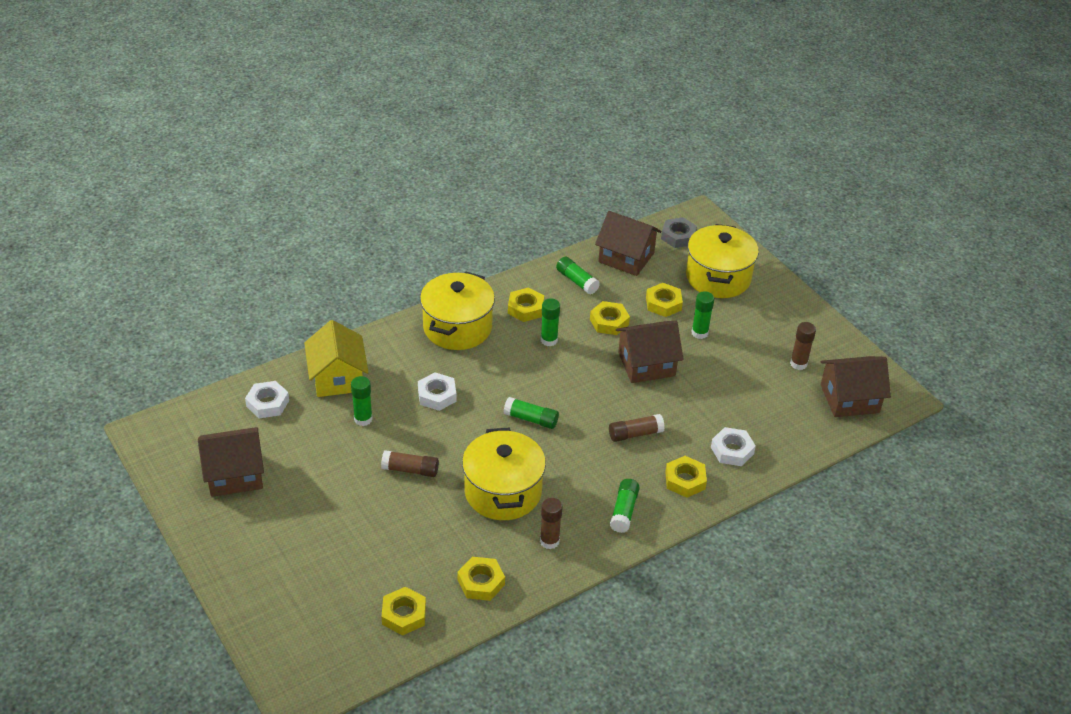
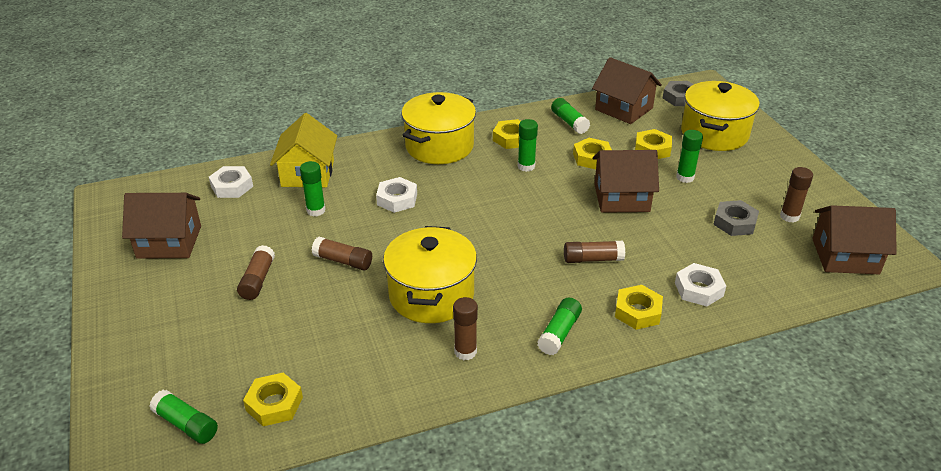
camera: 15 degrees right, 5 degrees down
yellow nut [458,557,505,601] -> none
green glue stick [504,397,559,429] -> green glue stick moved to [149,390,218,444]
none -> brown glue stick [237,245,275,300]
none -> grey nut [713,200,759,236]

